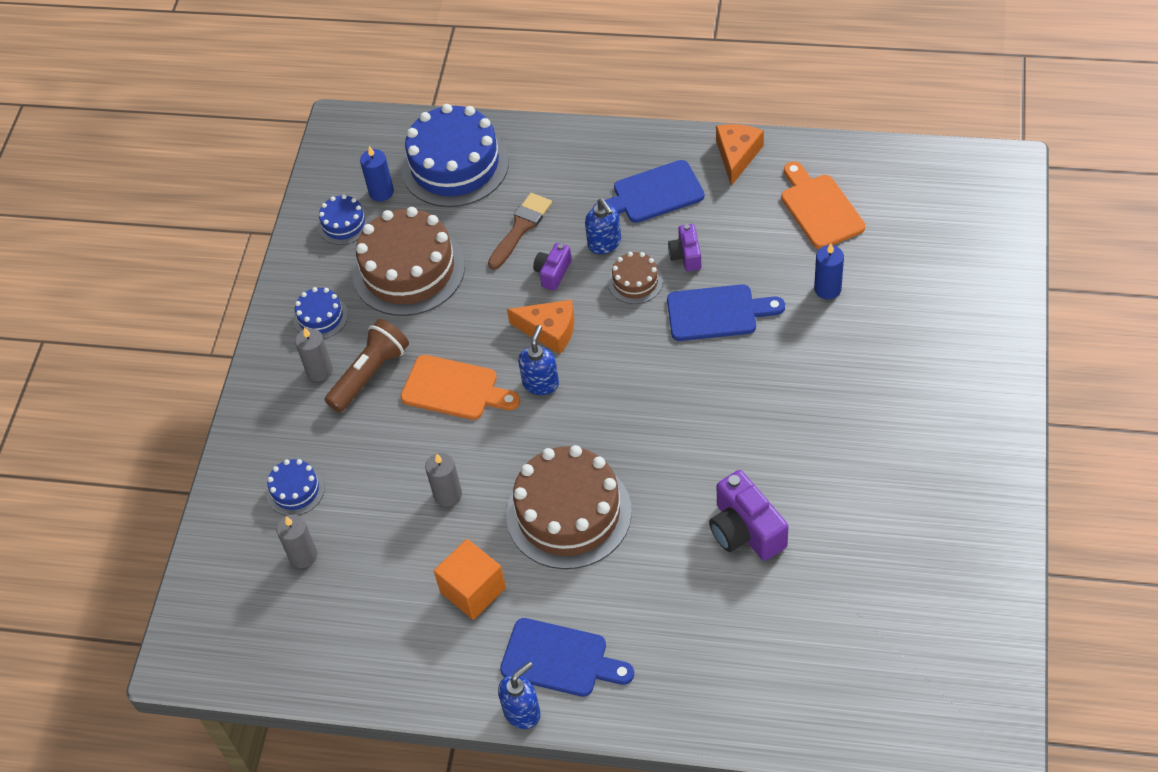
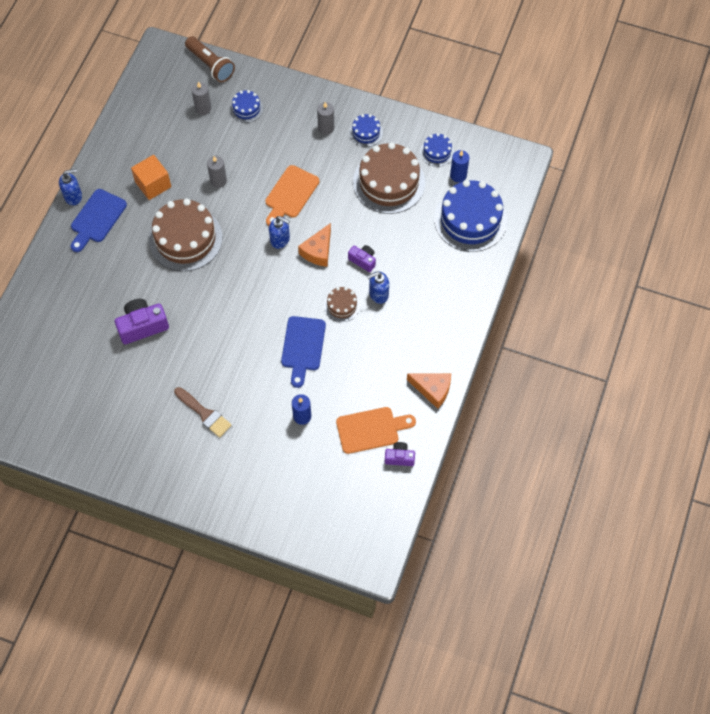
camera: 95 degrees right, 10 degrees up
brown flashlight [325,319,409,412] -> brown flashlight moved to [185,36,235,82]
brown brush [488,193,552,270] -> brown brush moved to [174,387,232,437]
blue soap dispenser [498,661,541,729] -> blue soap dispenser turned 75 degrees counterclockwise [59,169,82,205]
blue cutting board [593,160,704,223] -> none
purple camera [668,224,701,271] -> purple camera moved to [385,442,415,466]

